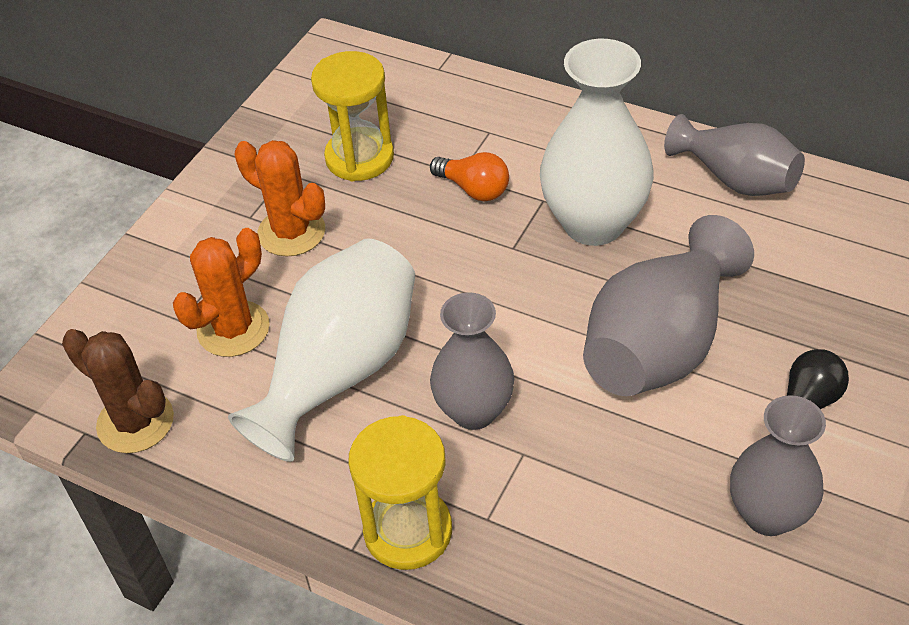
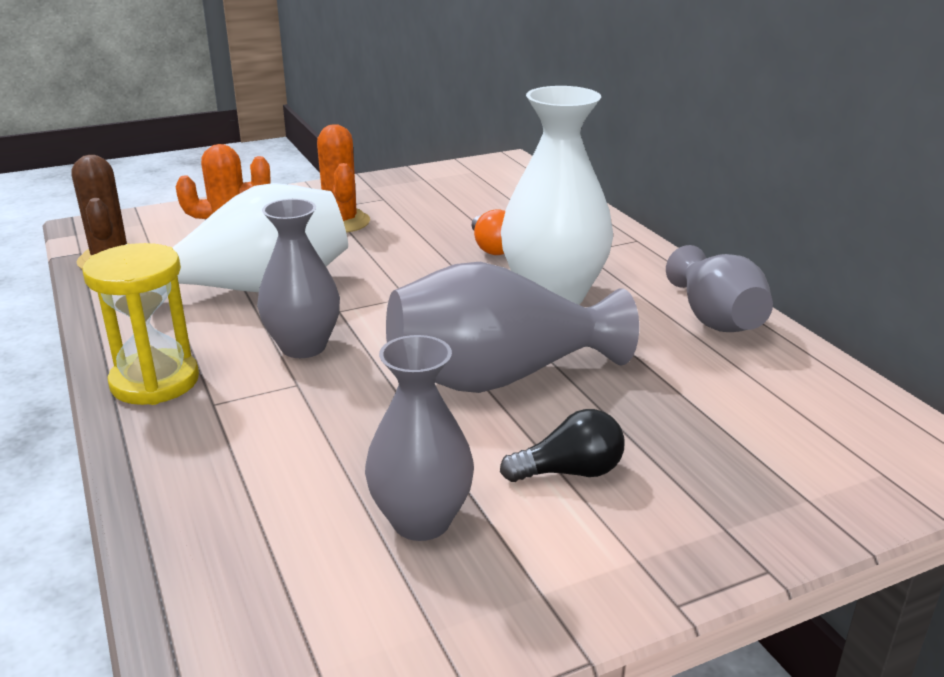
camera: 35 degrees right, 20 degrees down
yellow hourglass [311,51,394,181] -> none

